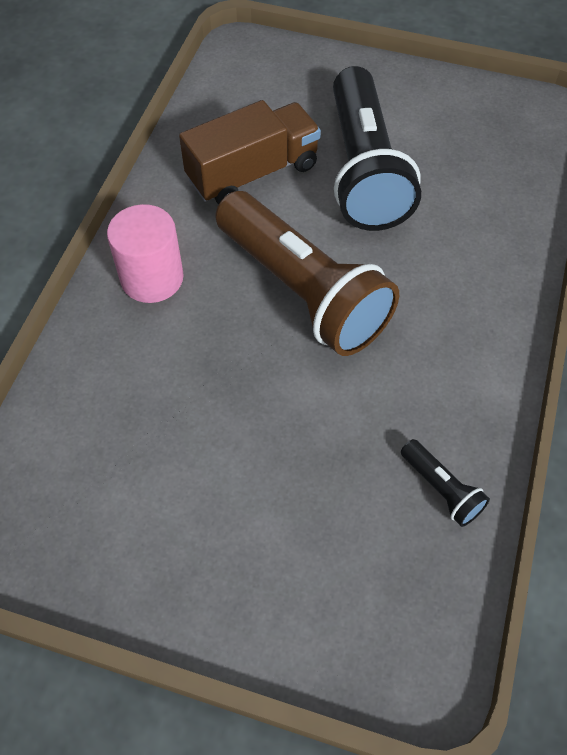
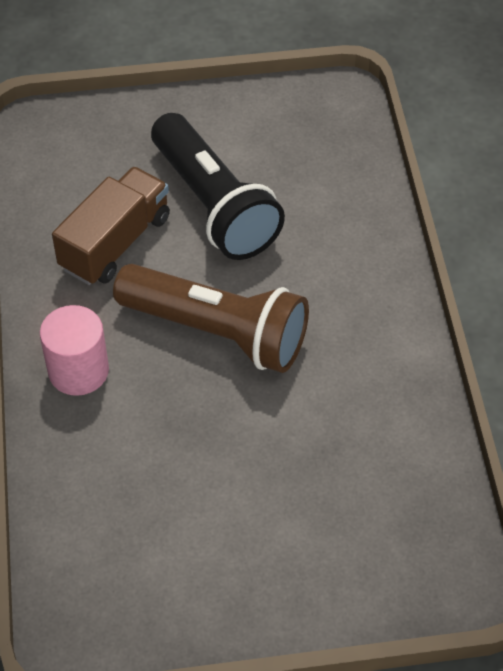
camera: 25 degrees left, 5 degrees down
black flashlight [401,439,490,527] -> none

